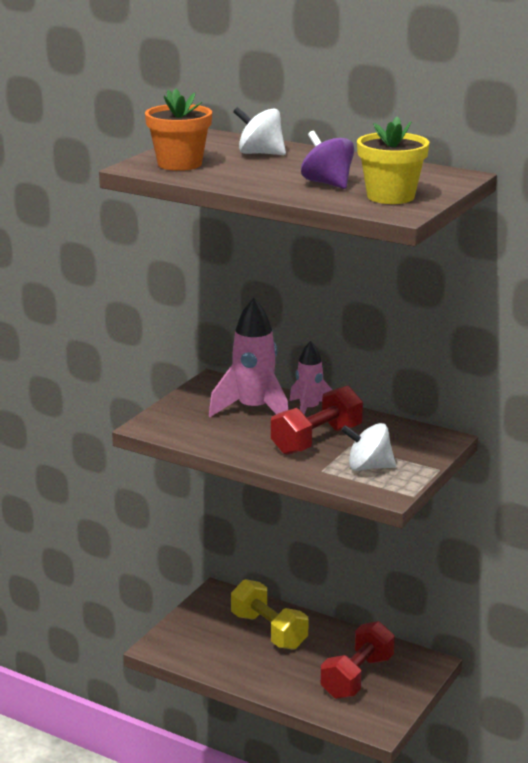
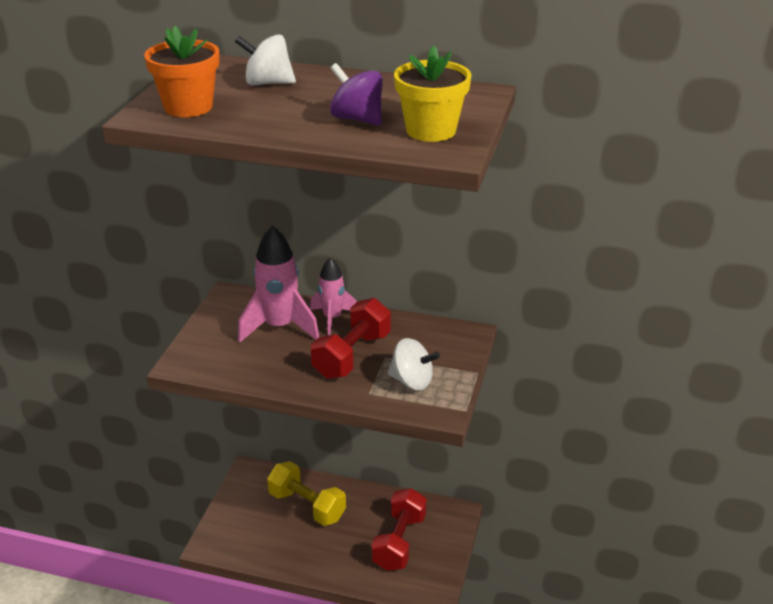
camera: 15 degrees left, 10 degrees up
white spinning top [341,423,396,471] -> white spinning top turned 150 degrees counterclockwise [388,338,440,391]

